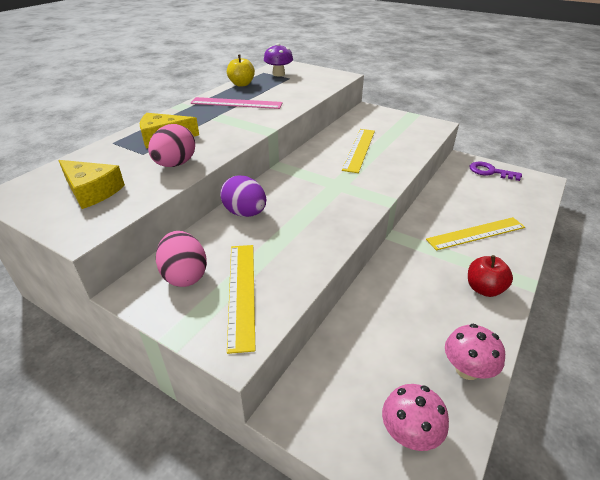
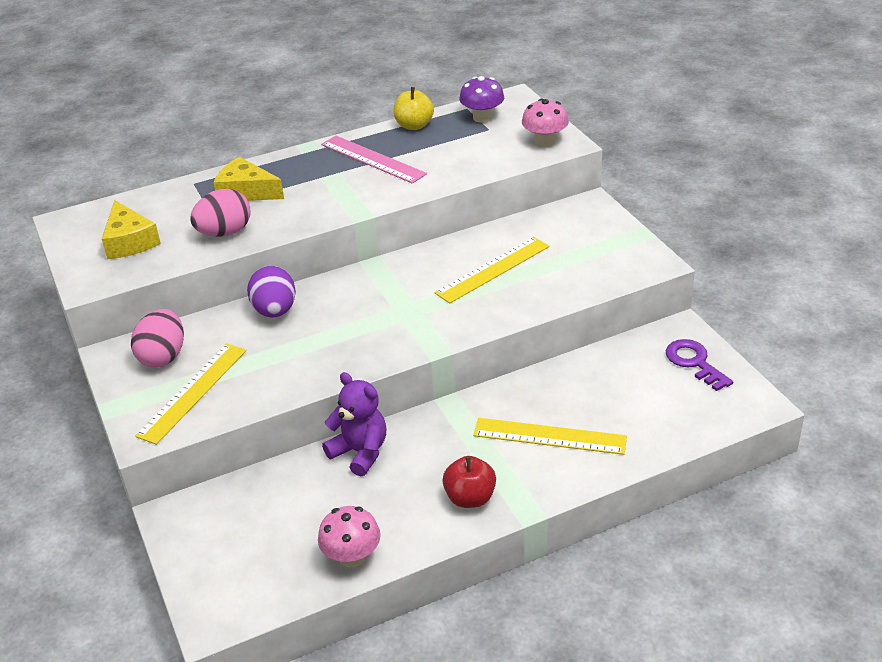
camera: 35 degrees right, 0 degrees up
pink mushroom [382,384,449,451] -> pink mushroom moved to [522,99,569,147]
none -> purple teddy bear [322,372,386,476]

